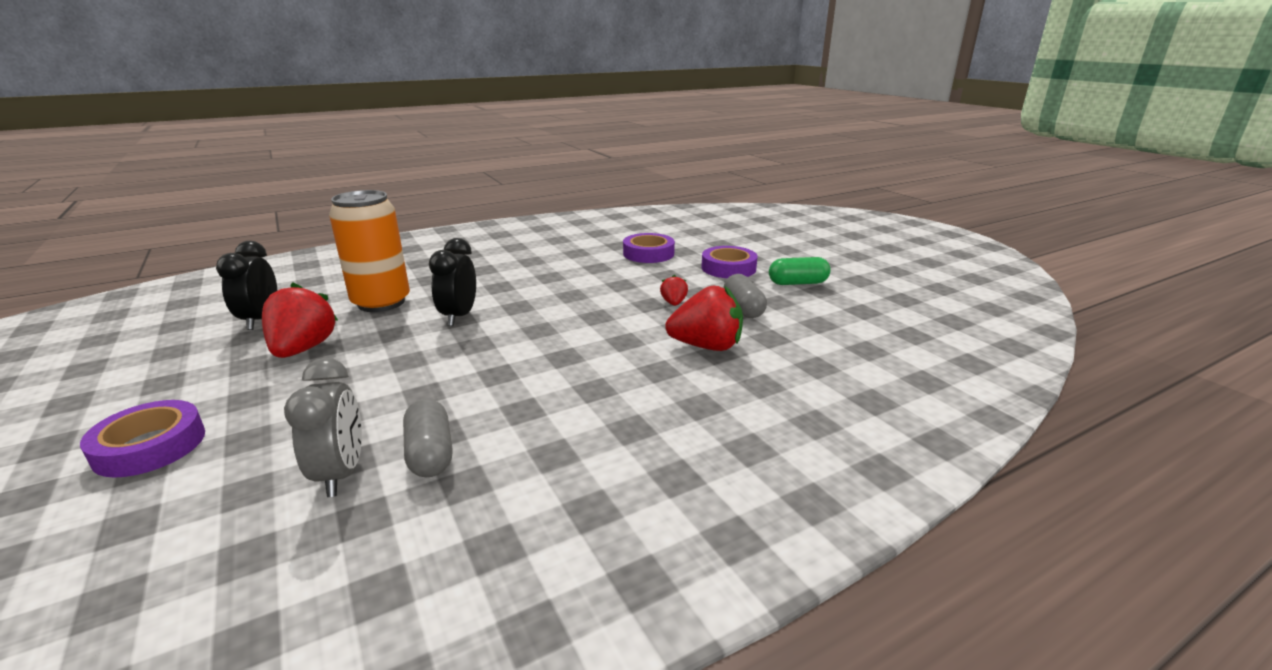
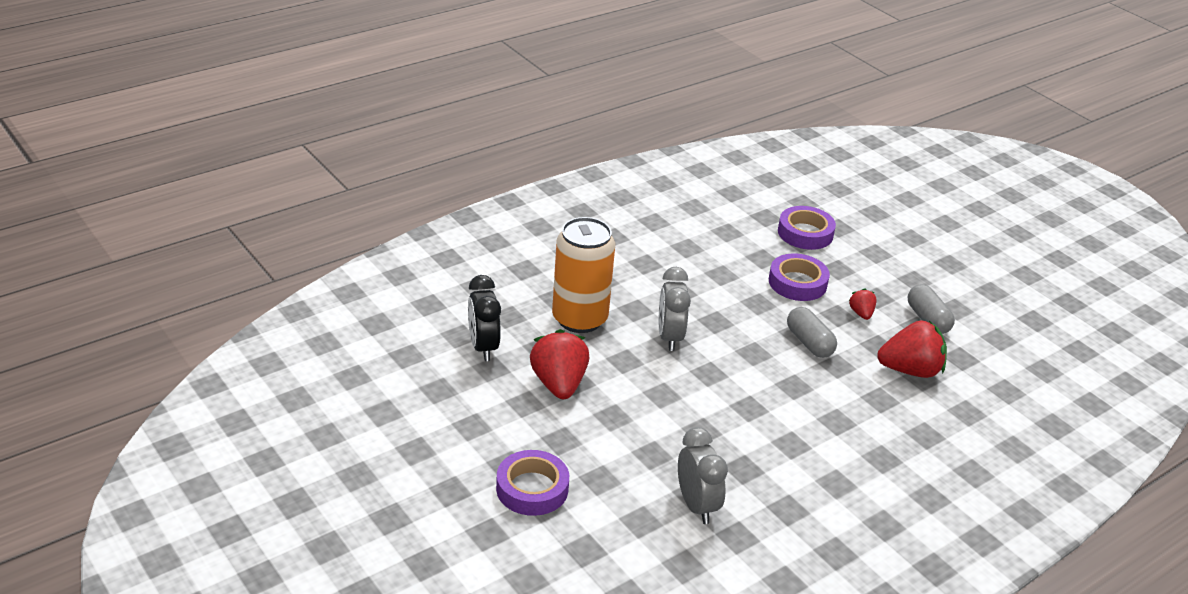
camera: 10 degrees left, 10 degrees up
grey capsule [403,399,452,477] -> grey capsule moved to [787,307,837,358]
black clock [429,238,476,326] -> grey clock [659,267,691,351]
purple tape [702,246,758,278] -> purple tape moved to [769,253,830,301]
green capsule [769,257,831,285] -> none

